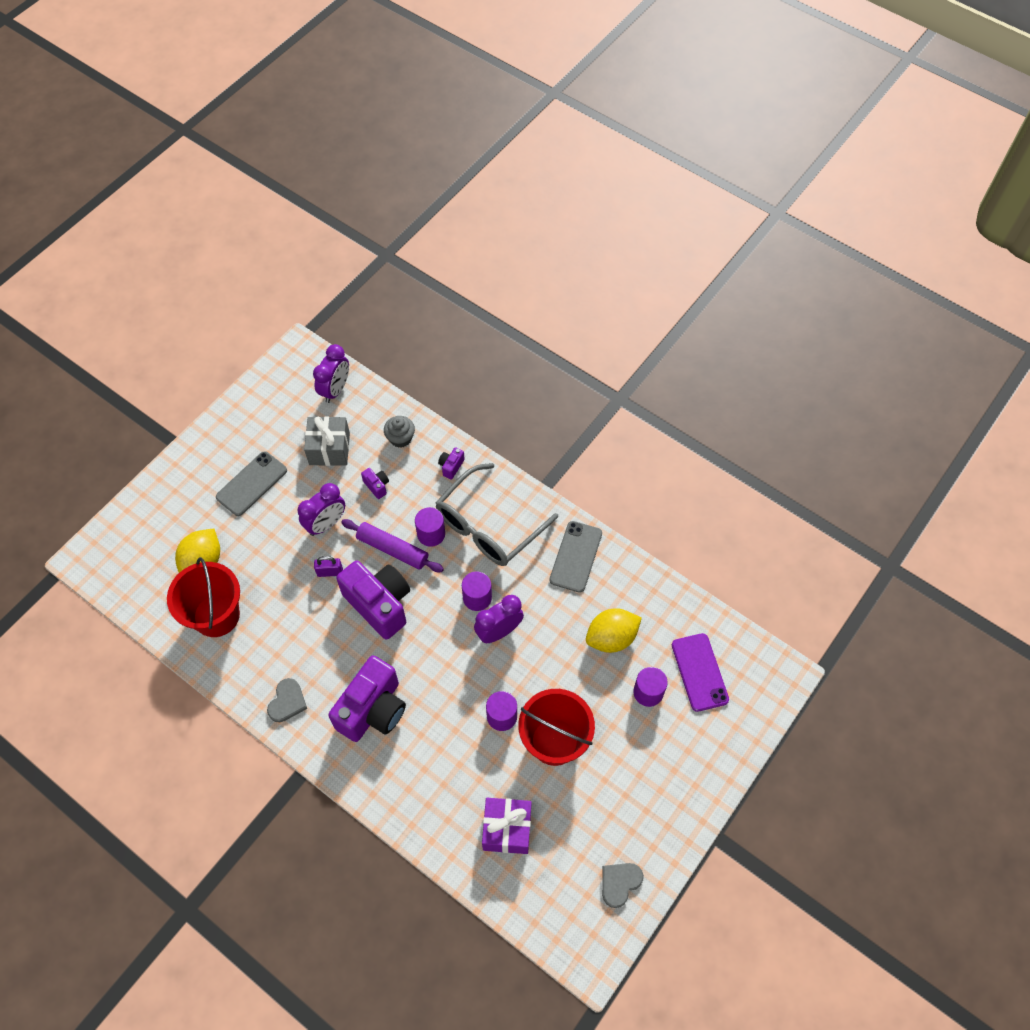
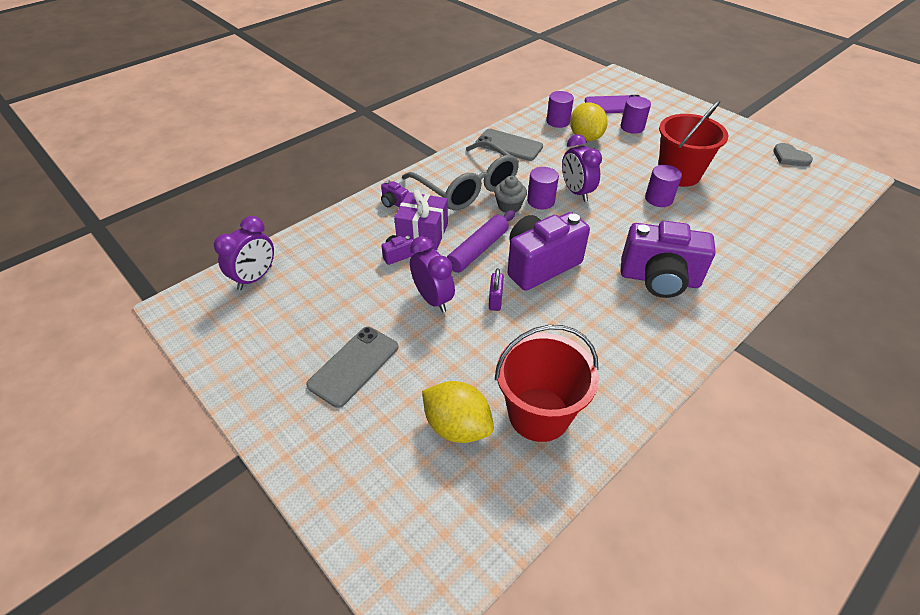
camera: 80 degrees left, 15 degrees down
grey phone [216,451,287,516] -> grey phone turned 75 degrees clockwise [306,327,398,408]
grey heart [267,678,307,722] -> none
grey gift [304,416,350,466] -> none
purple clock [313,344,349,403] -> purple clock turned 90 degrees clockwise [214,216,274,290]
purple camera [328,655,406,742] -> purple camera turned 150 degrees clockwise [621,221,716,298]
grey cupcake [384,416,415,448] -> grey cupcake moved to [494,176,527,213]
purple cylinder [415,507,445,547] -> purple cylinder moved to [546,91,574,128]
purple gift [482,798,532,854] -> purple gift moved to [394,189,448,250]

